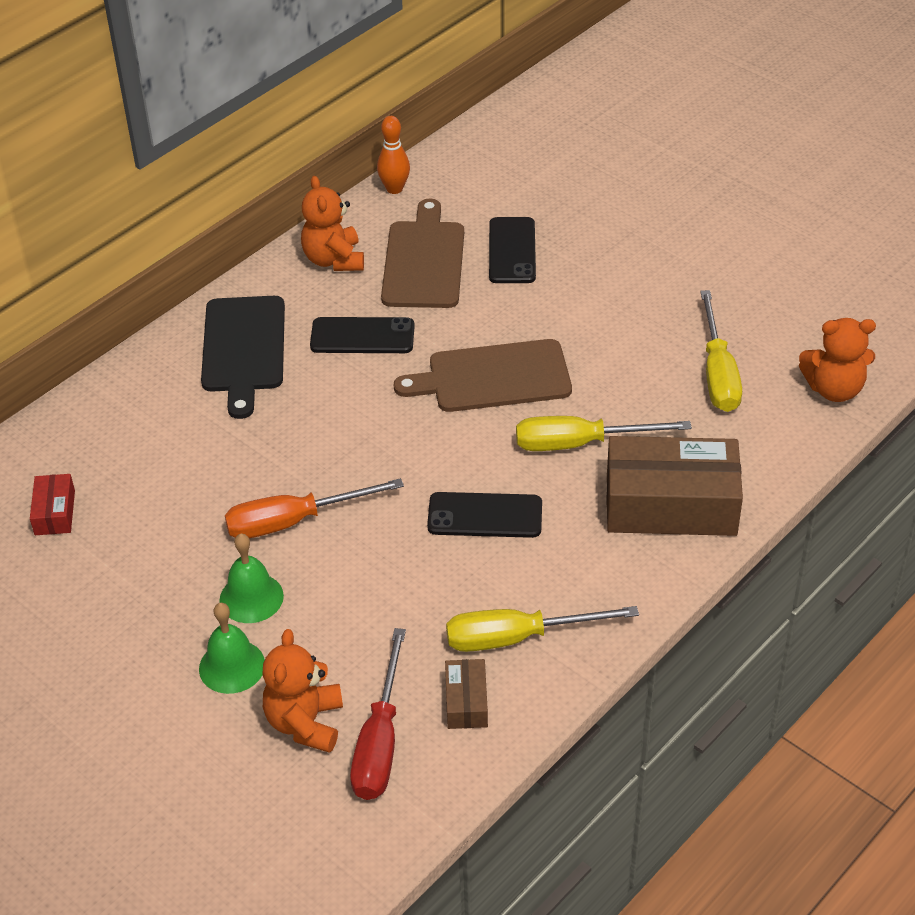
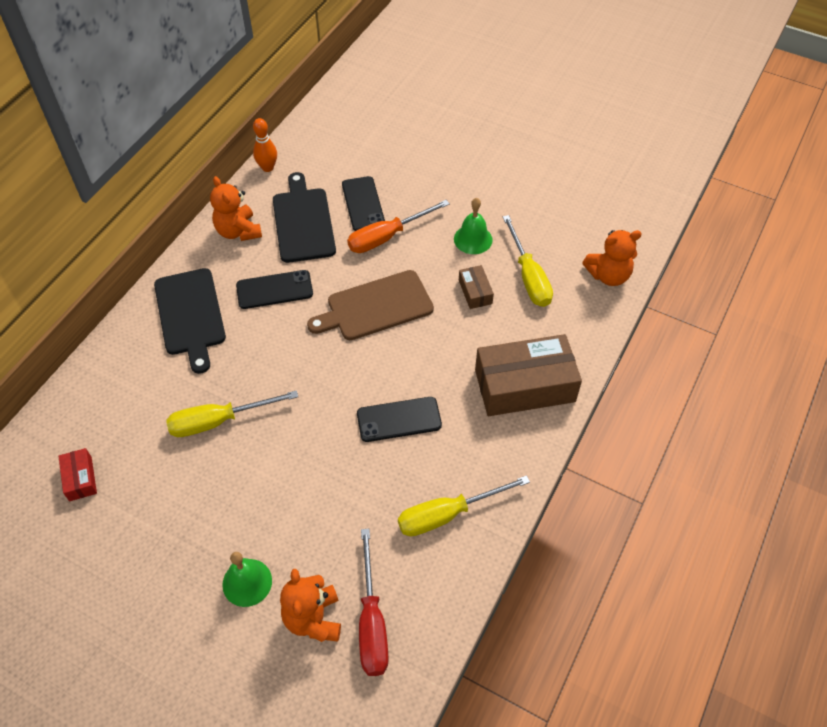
camera: 15 degrees left, 10 degrees up
green bell [219,534,284,623] -> green bell moved to [454,198,493,254]
orange screwdriver [225,478,404,538] -> orange screwdriver moved to [347,200,450,253]
brown cutting board [381,198,464,308] -> black cutting board [273,172,336,263]
brown box [445,659,488,729] -> brown box moved to [459,265,494,309]
yellow screwdriver [516,416,692,451] -> yellow screwdriver moved to [166,390,298,437]

